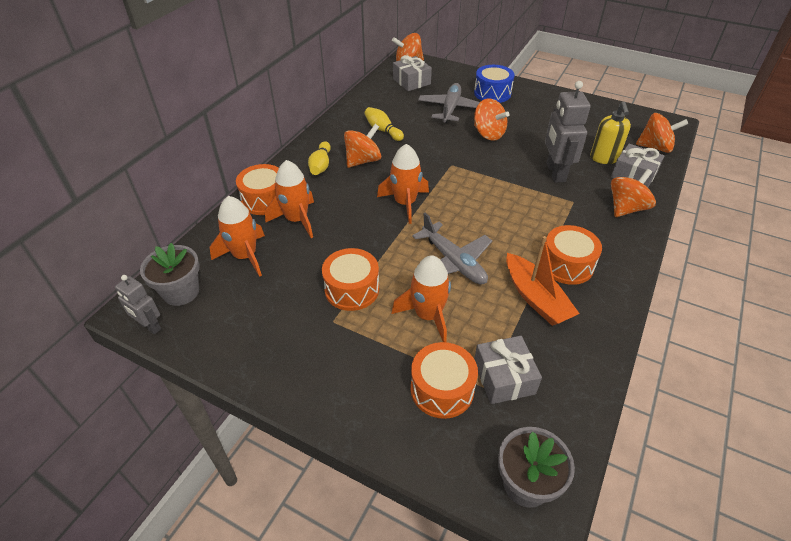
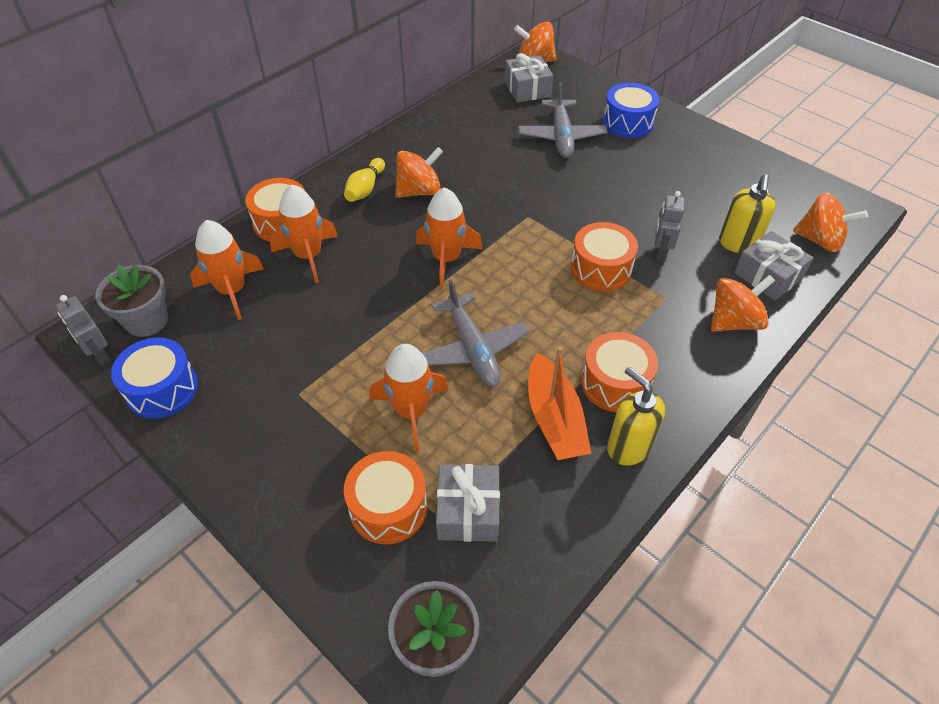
camera: 15 degrees right, 5 degrees up
orange drum [322,248,379,311] -> orange drum moved to [571,222,638,291]
yellow bowling pin [365,107,404,141] -> none
grey plane [418,83,480,123] -> grey plane turned 150 degrees clockwise [518,82,608,158]
orange spinning top [474,98,510,141] -> none
grey robot [545,81,590,183] -> grey robot [655,191,684,262], size x0.58
none -> blue drum [111,337,198,419]
none -> yellow soap dispenser [607,366,665,465]

